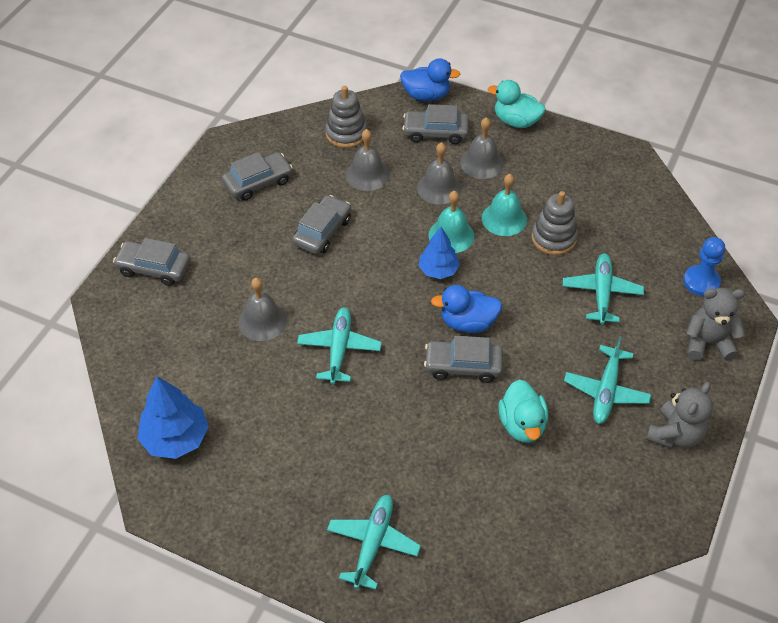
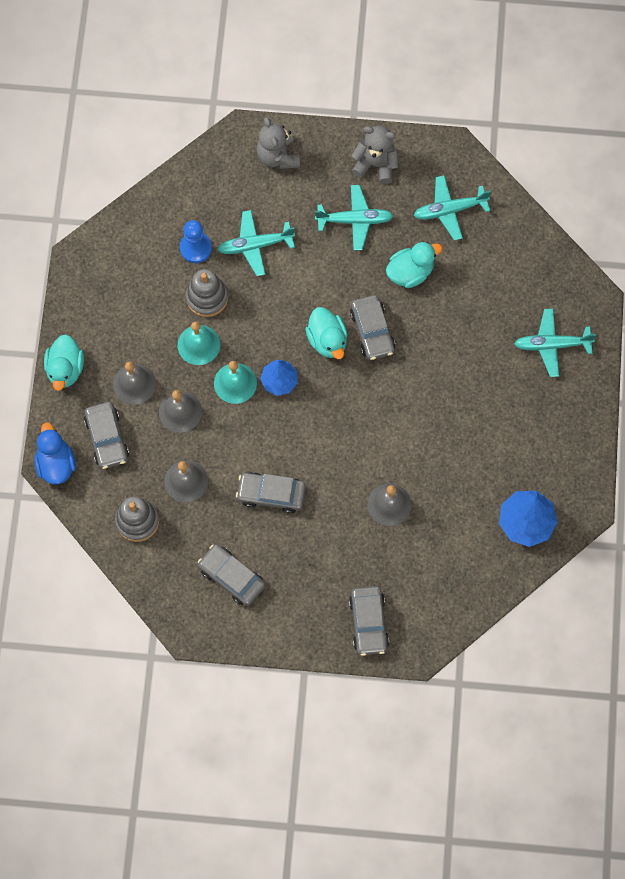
camera: 110 degrees left, 20 degrees up
turquoise plane [297,307,382,384] -> turquoise plane moved to [413,175,491,240]
blue duck [431,285,502,333] -> turquoise duck [305,307,348,359]
blue pawn [683,237,725,296] -> blue pawn moved to [180,220,212,263]

